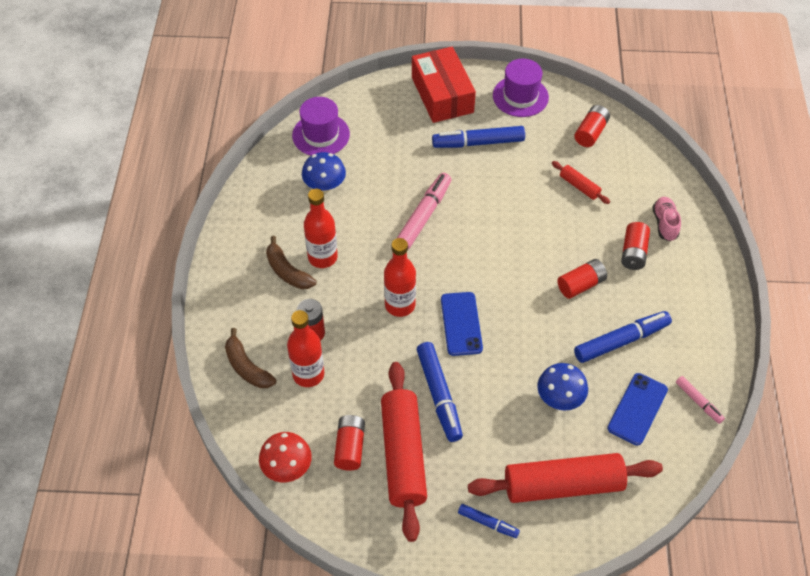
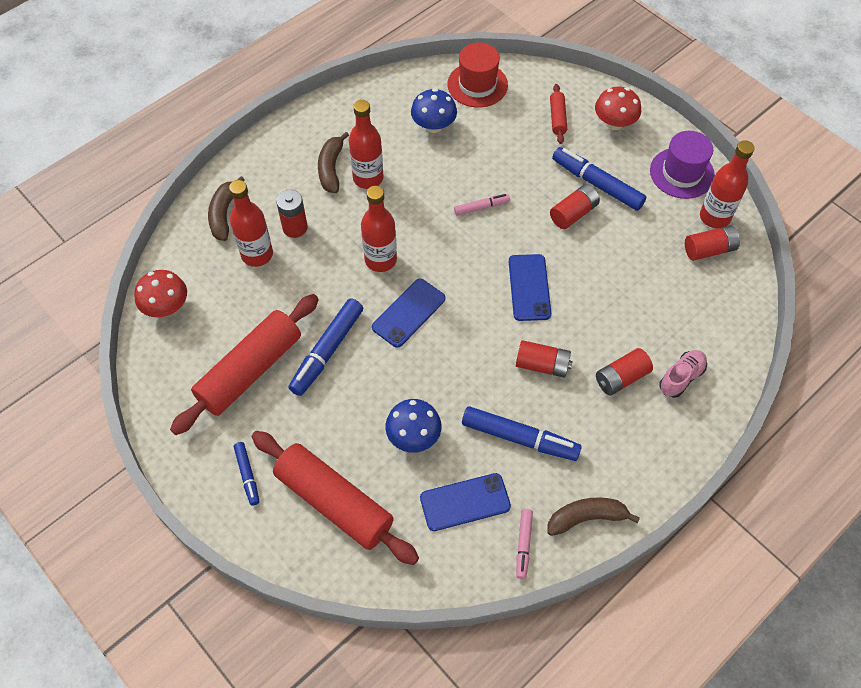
camera: 45 degrees right, 5 degrees up
purple hat [292,97,350,156] -> red hat [447,43,508,108]
red battery [334,415,365,471] -> red battery moved to [550,184,600,229]
pink marker [396,173,451,249] -> pink marker [454,194,510,216], size x0.55
red box [412,46,476,123] -> red mushroom [595,87,641,130]
red rolling pin [552,161,610,204] -> red rolling pin moved to [550,84,567,144]
none -> blue phone [509,254,551,321]
none -> brown banana [547,497,640,536]
none -> red bottle [700,140,755,228]

